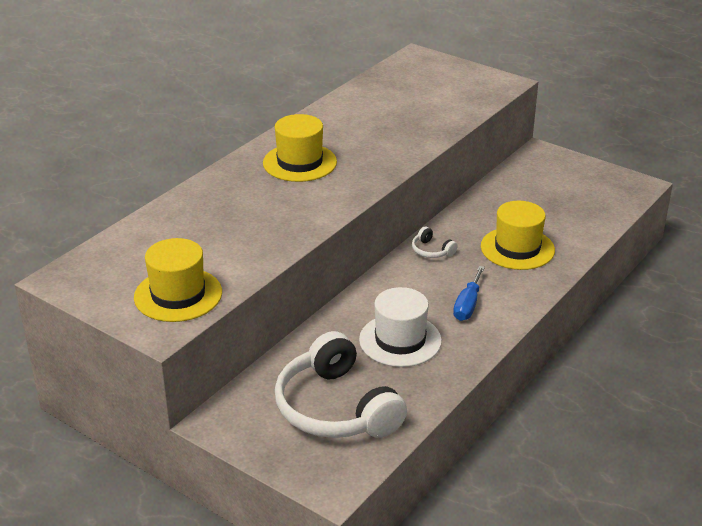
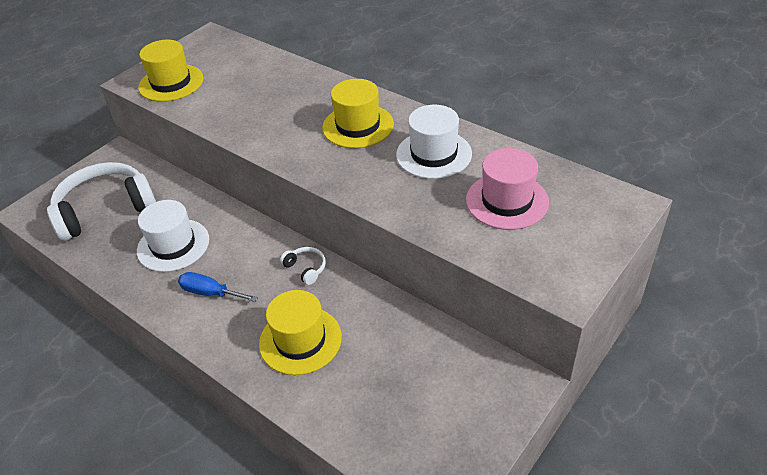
camera: 95 degrees right, 10 degrees up
white headphones [412,227,457,258] -> white headphones turned 90 degrees clockwise [280,247,326,285]
none -> white hat [396,105,472,179]
none -> pink hat [466,148,549,230]

